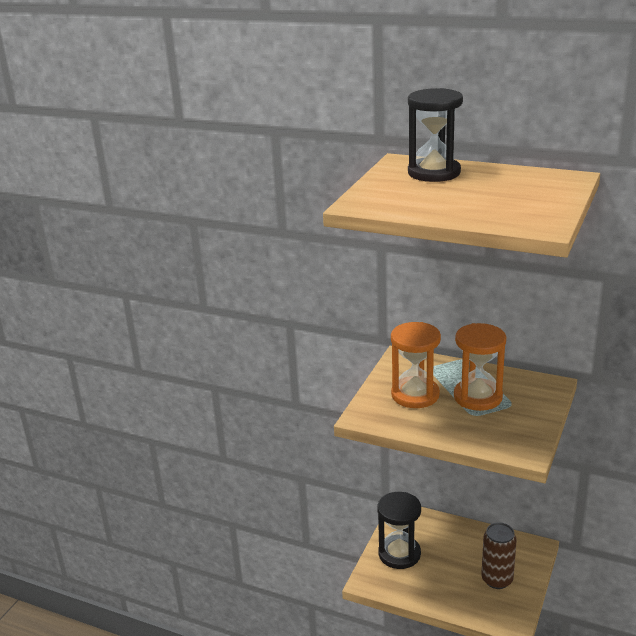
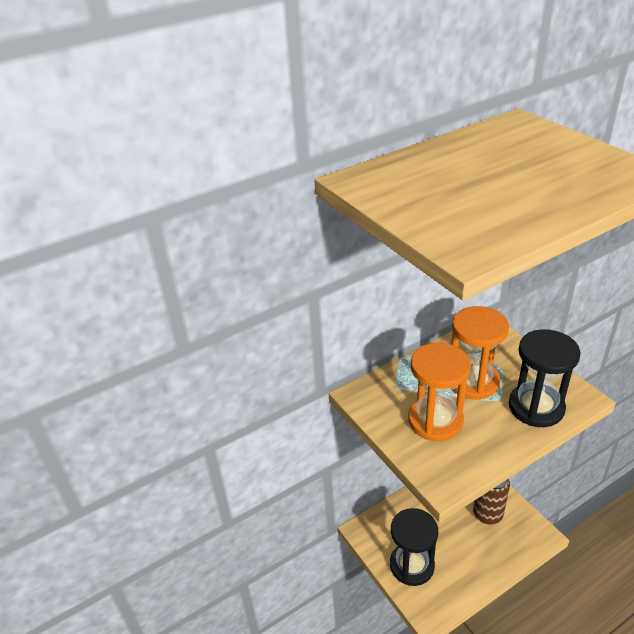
camera: 55 degrees left, 10 degrees up
black hourglass [408,88,463,182] -> black hourglass moved to [509,329,581,427]

